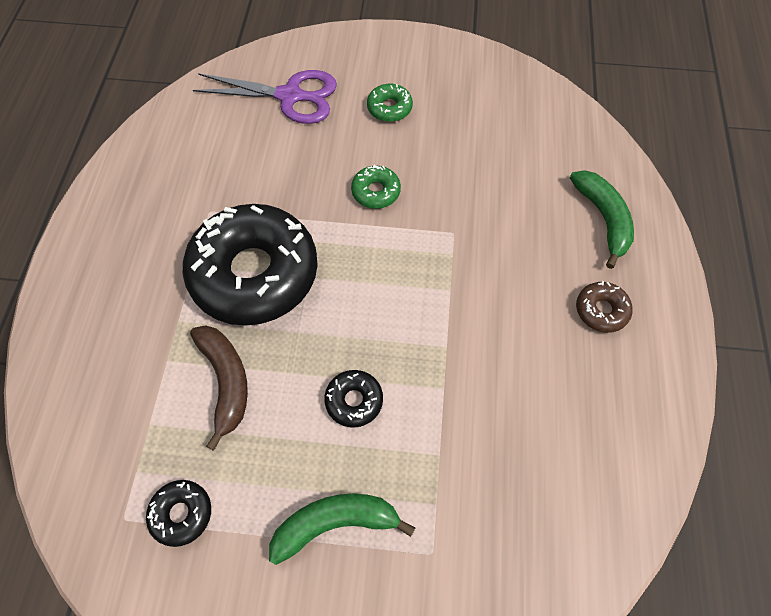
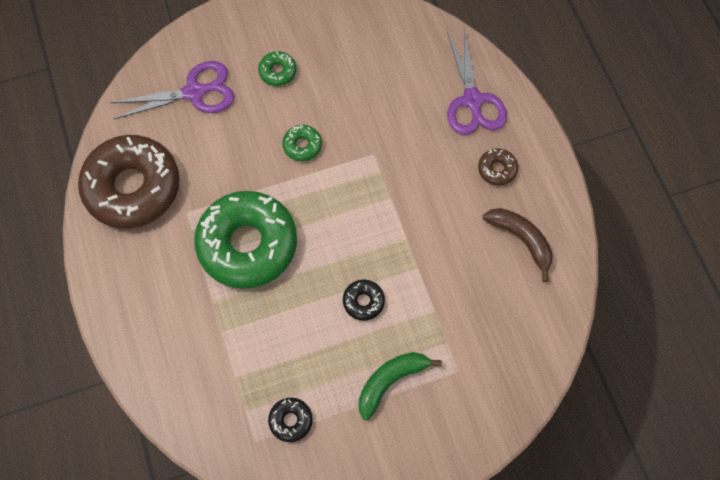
camera: 25 degrees left, 5 degrees up
black donut [183,204,318,326] -> green donut [194,191,297,289]
brown banana [190,325,248,451] -> brown banana moved to [483,208,553,282]
green banana [570,170,634,269] -> purple scissors [447,28,507,135]
none -> brown donut [78,135,180,229]

